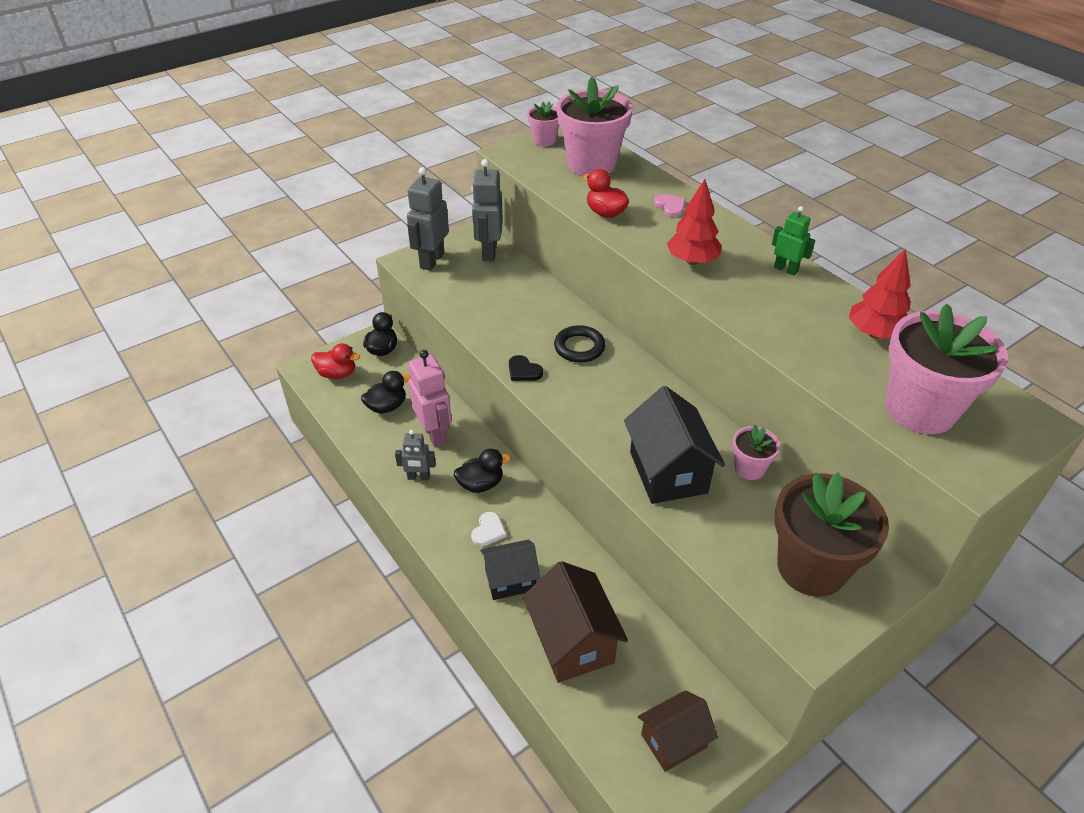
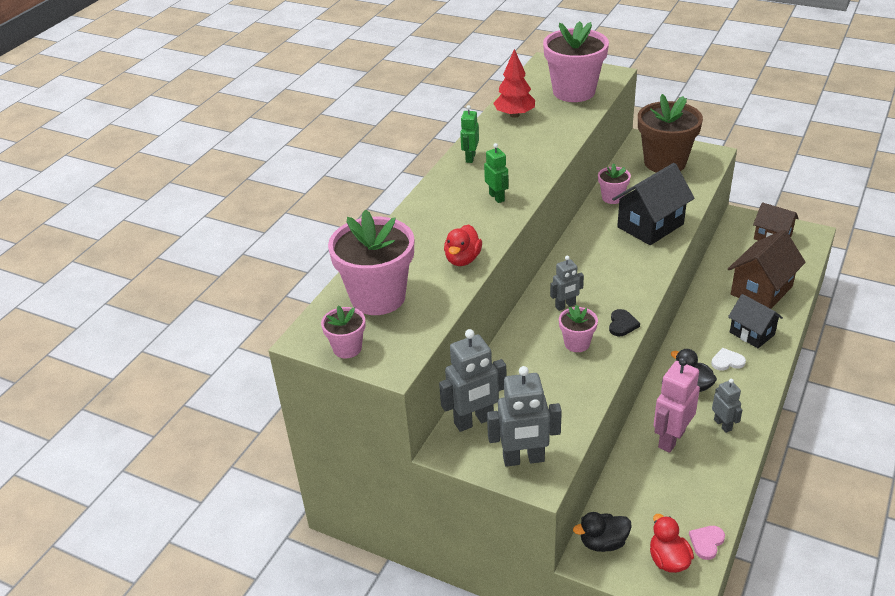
camera: 115 degrees left, 5 degrees down
black duck [361,371,410,413] -> none
black ring [554,325,605,363] -> grey robot [550,256,584,311]
pink heart [654,194,686,217] -> pink heart moved to [689,526,725,560]
red tree [667,179,722,265] -> green robot [484,143,509,203]
none -> pink flower pot [559,305,598,352]

